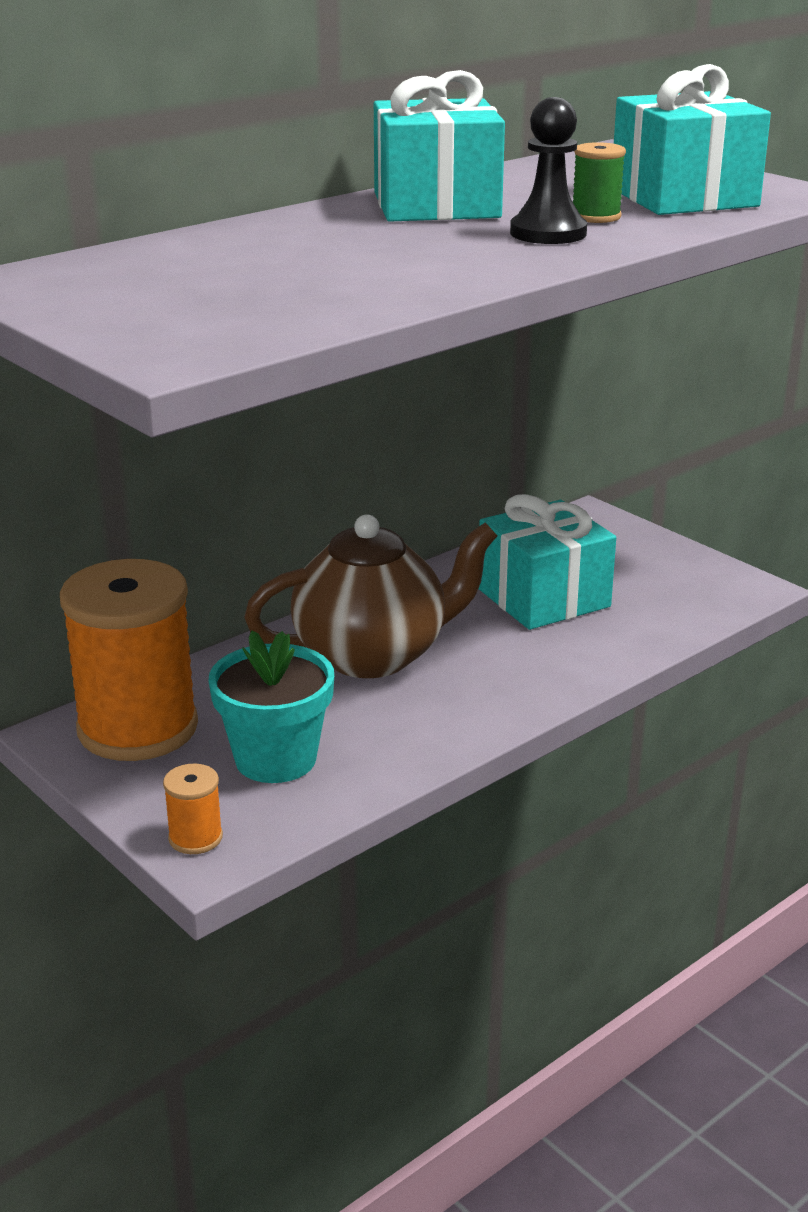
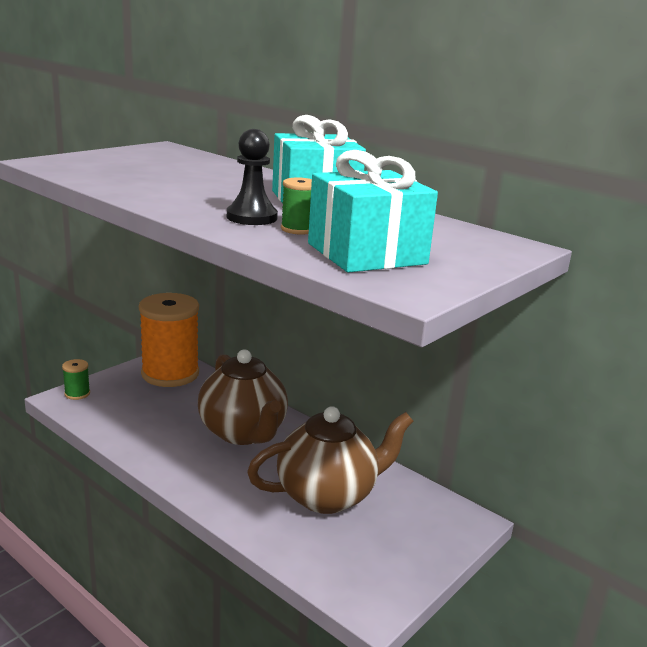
camera: 80 degrees right, 5 degrees down
orange spool [163,764,223,854] -> green spool [62,359,90,400]
turquoise flower pot [209,631,334,783] -> none
turquoise gift [478,494,616,630] -> brown teapot [247,406,413,514]

